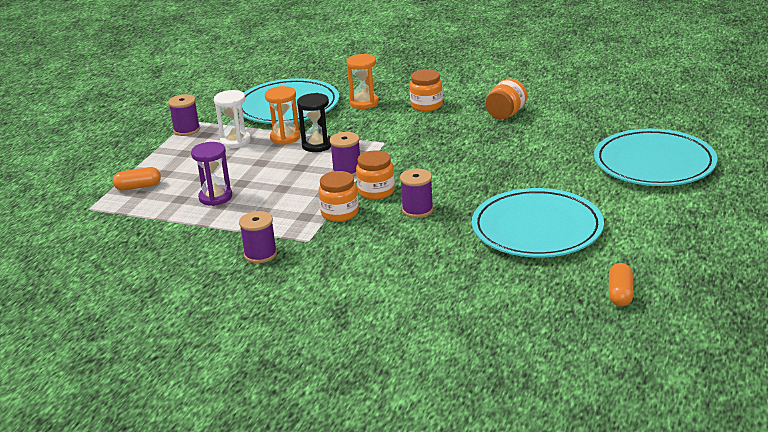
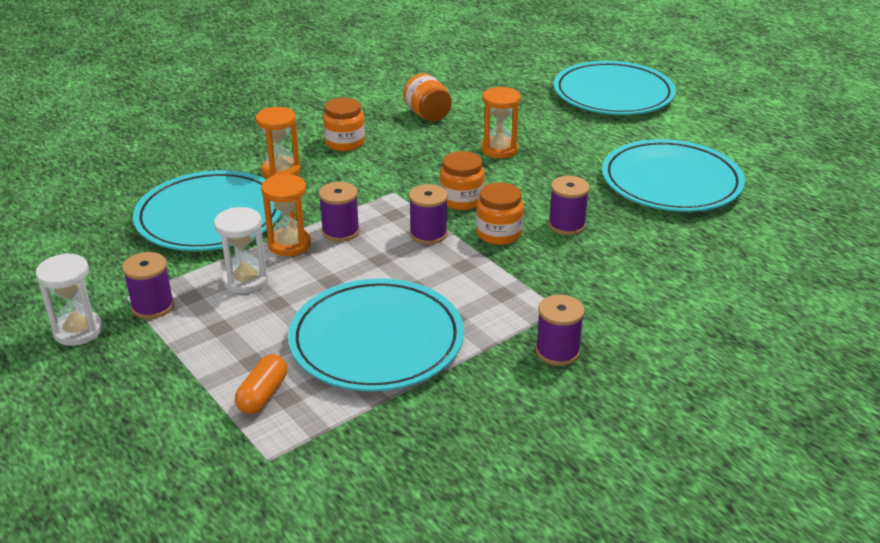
camera: 60 degrees left, 5 degrees up
purple hourglass [191,142,232,206] -> turquoise plate [288,278,464,391]
black hourglass [297,93,331,152] -> purple spool [319,182,360,242]
orange jar [318,171,359,222] -> orange jar moved to [440,151,485,210]
orange capsule [609,263,634,306] -> none
none -> white hourglass [36,253,103,346]
none -> orange hourglass [481,86,521,158]

